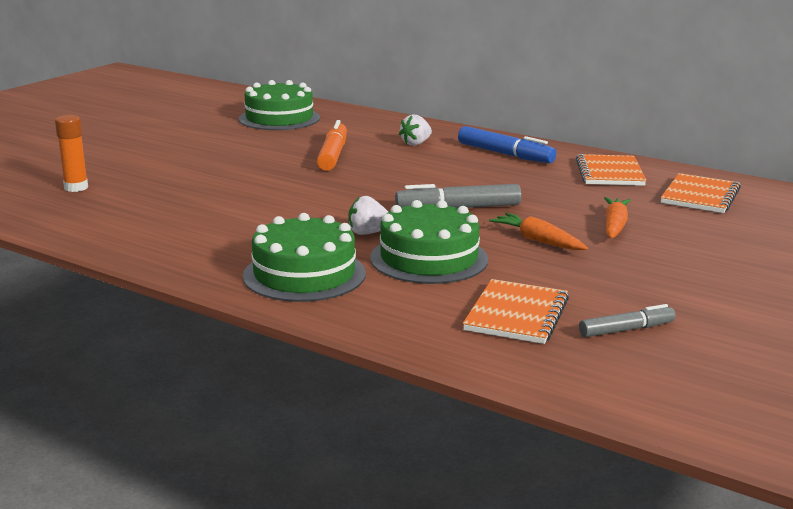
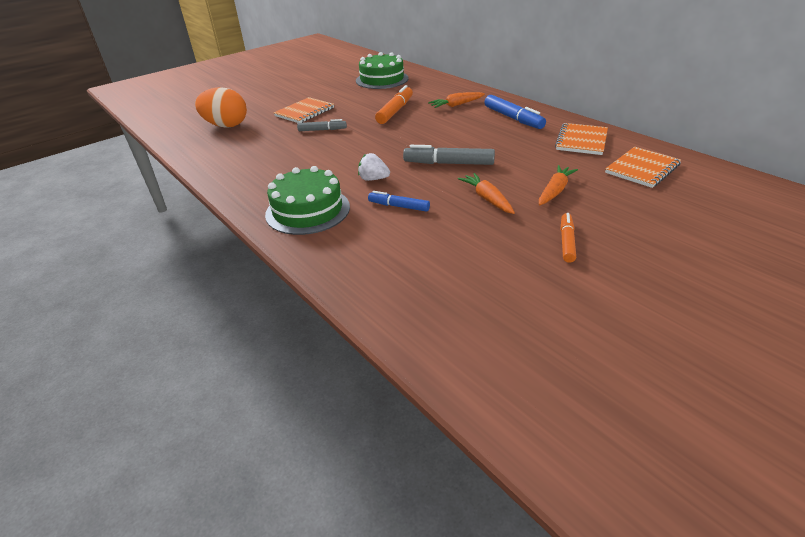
camera: 20 degrees right, 15 degrees up
orange glue stick [55,115,88,192] -> orange egg [195,87,247,128]
green cake [370,200,488,284] -> blue marker [368,191,430,212]
white strawberry [399,115,432,146] -> orange carrot [428,92,485,108]
orange notebook [463,279,569,344] -> orange notebook moved to [274,97,334,123]
grey marker [579,304,676,337] -> grey marker moved to [297,119,347,131]
none -> orange marker [561,213,576,263]

